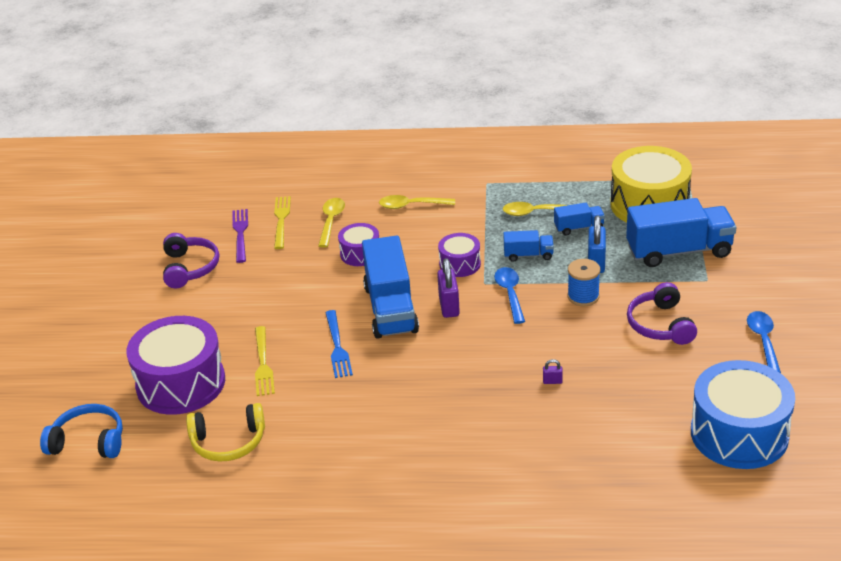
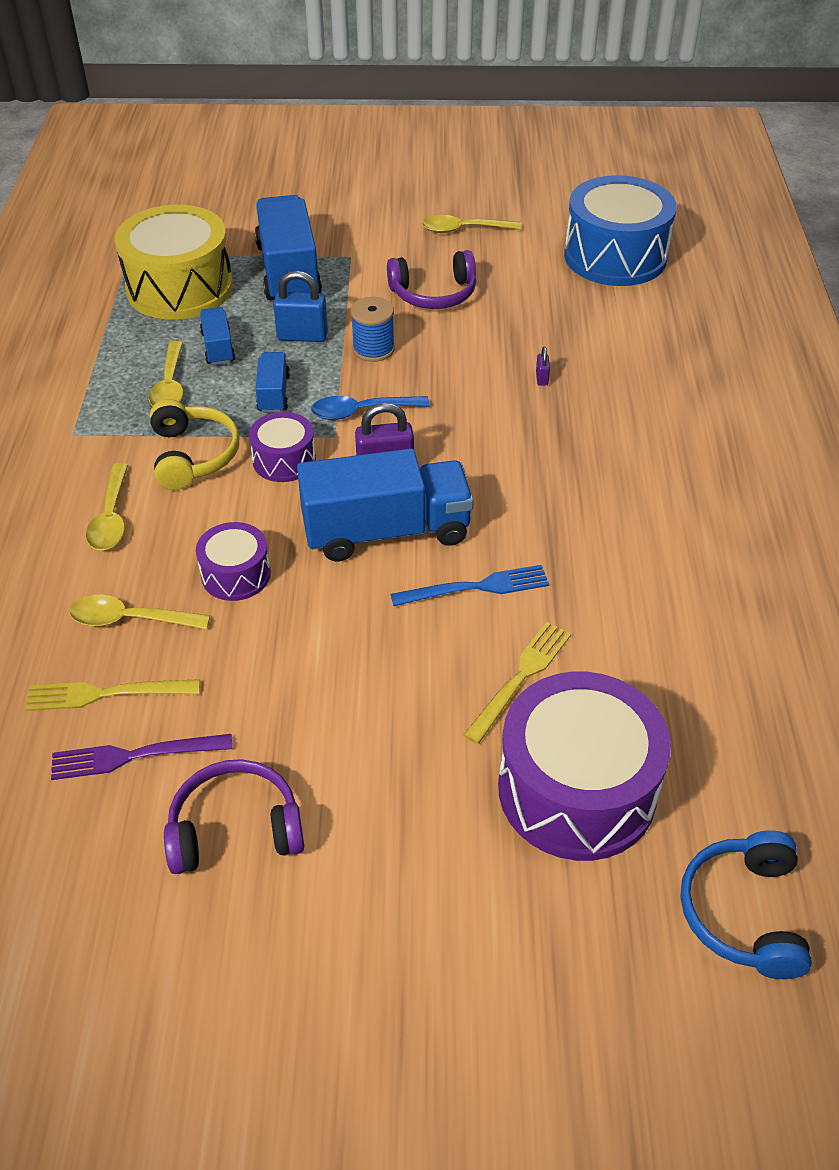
camera: 95 degrees left, 10 degrees up
yellow headphones [186,403,265,462] -> yellow headphones moved to [150,399,240,490]
yellow fork [255,326,275,396] -> yellow fork turned 45 degrees counterclockwise [464,622,571,744]
blue spoon [747,311,781,373] -> yellow spoon [422,215,522,233]

